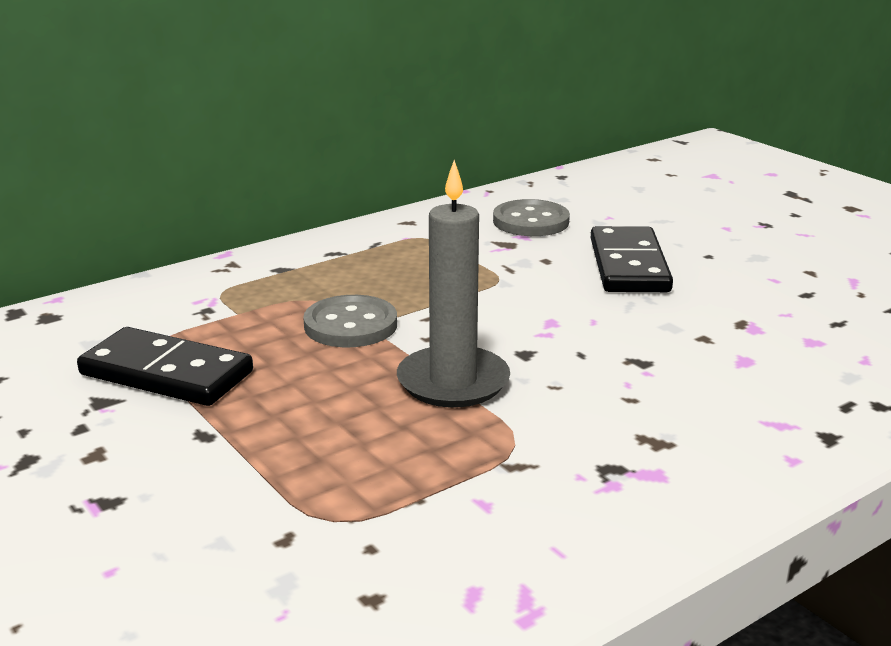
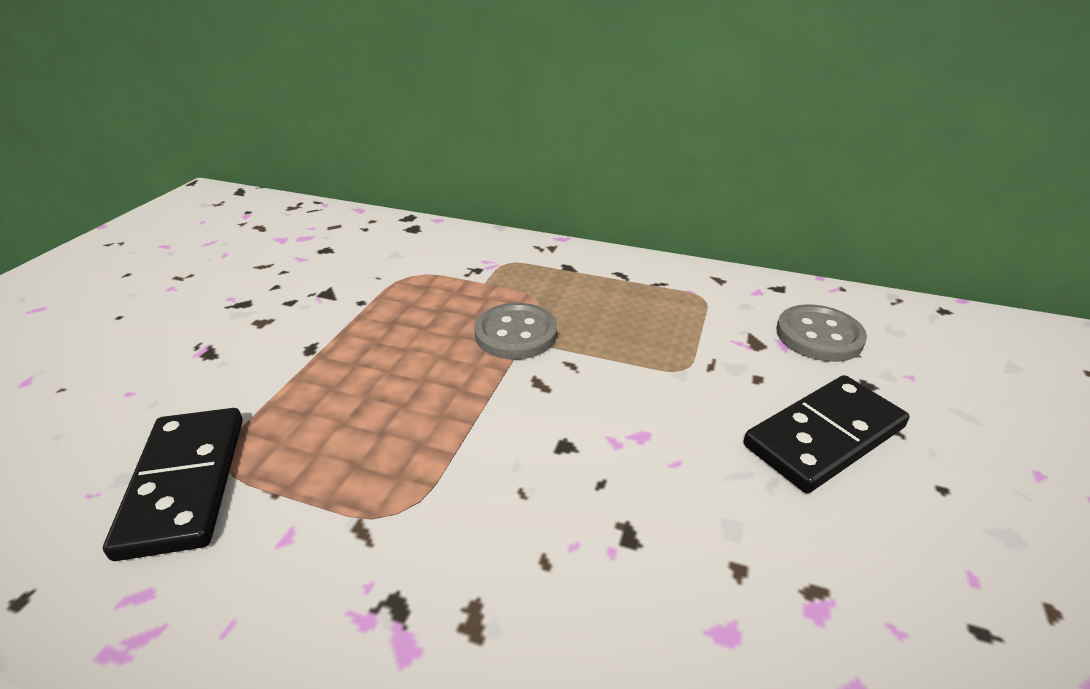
camera: 55 degrees right, 10 degrees up
black domino [77,327,253,406] -> black domino moved to [103,408,243,561]
grey candle [397,160,510,407] -> none

